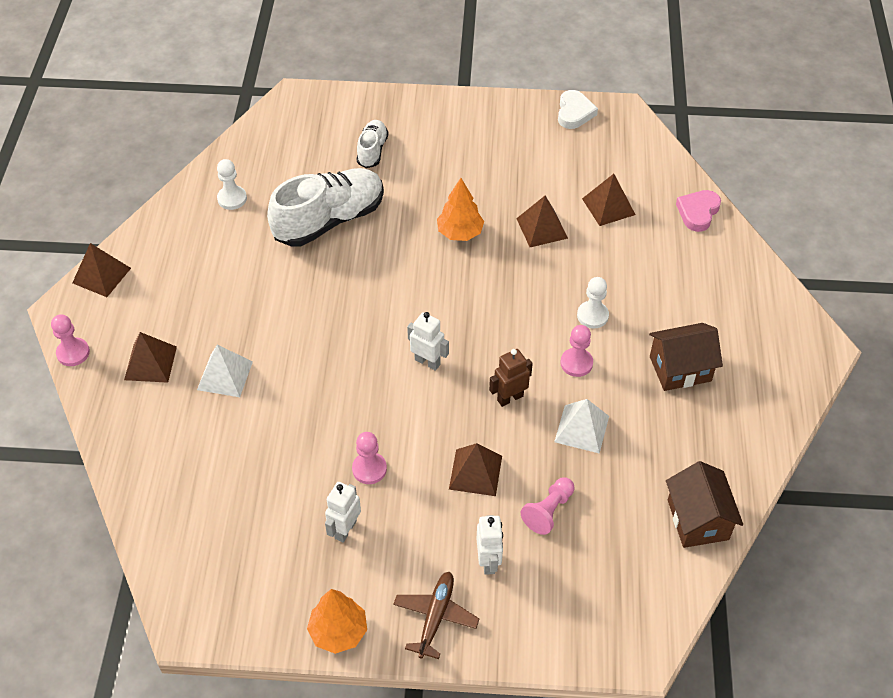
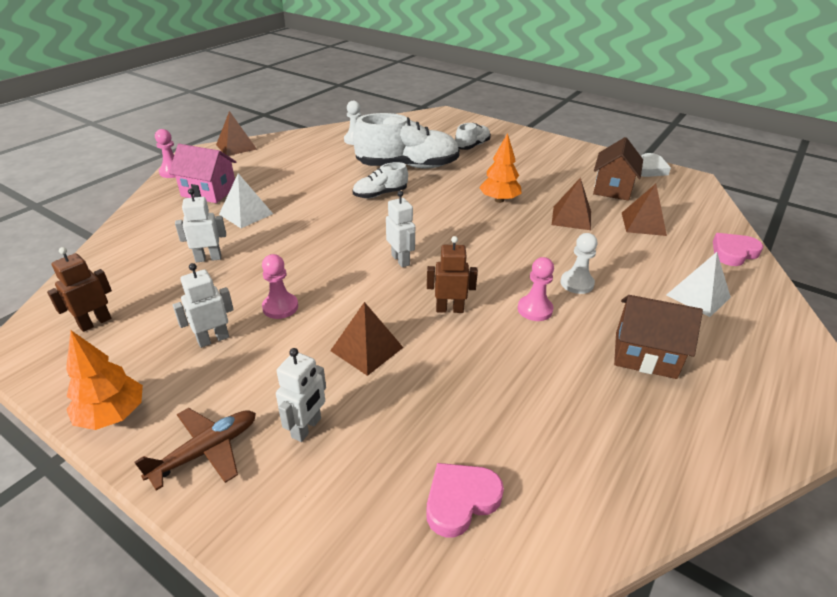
camera: 30 degrees right, 15 degrees down
brown pyramid [124,332,177,383] -> pink house [169,144,236,203]
pink pawn [521,477,575,535] -> none
white pyramid [554,399,609,454] -> white pyramid moved to [666,252,731,317]
brown house [666,461,743,548] -> brown house moved to [593,137,643,201]
none -> brown robot [47,247,112,332]
none -> white robot [175,188,226,263]
none -> white shoe [353,162,408,198]
none -> pink heart [426,463,504,537]

